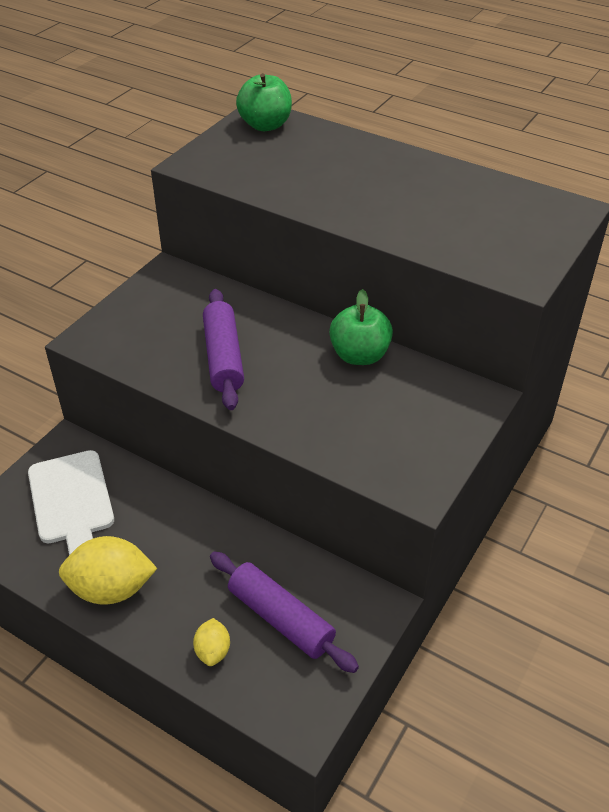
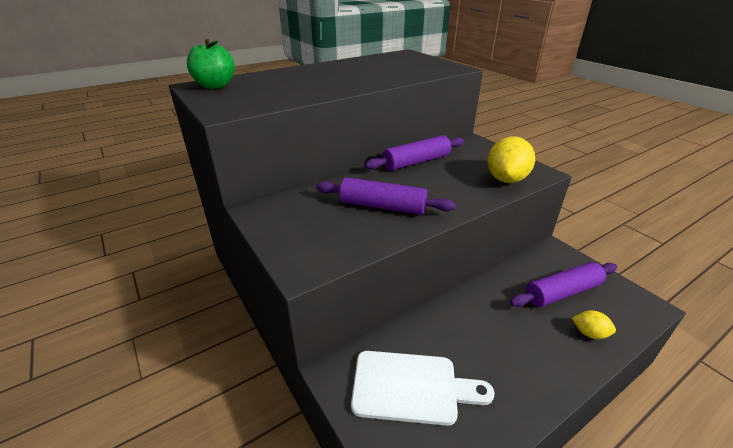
camera: 65 degrees left, 10 degrees down
yellow lemon [59,536,157,605] -> yellow lemon moved to [487,137,535,183]
green apple [329,289,393,365] -> purple rolling pin [365,135,464,171]

